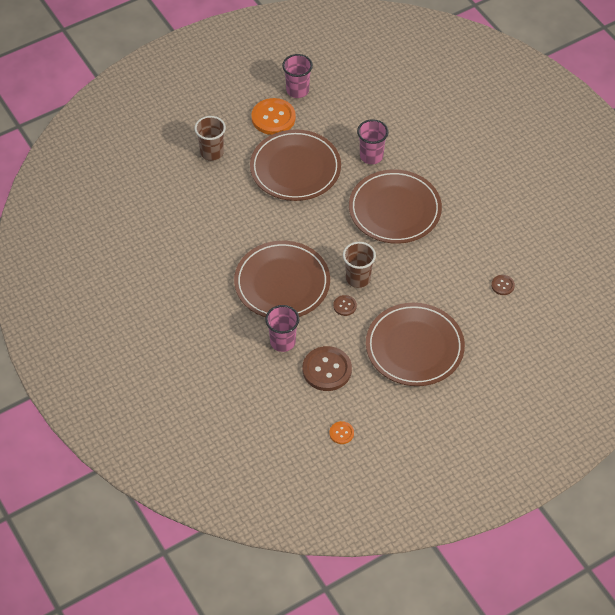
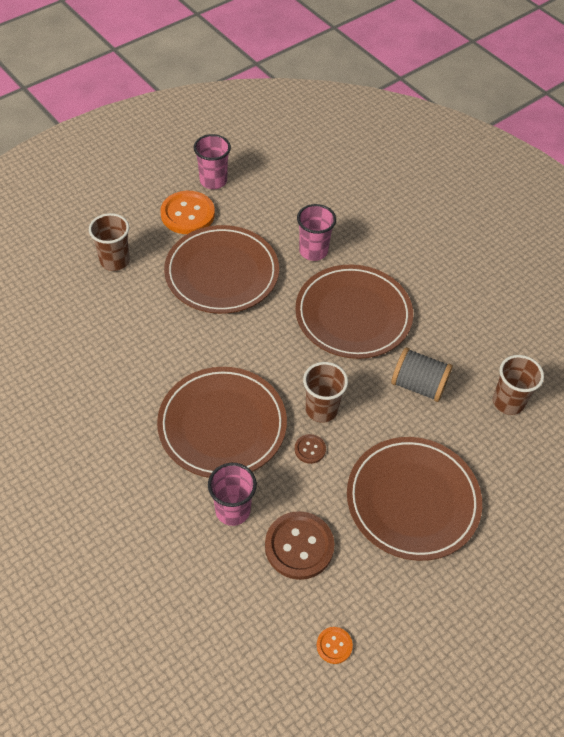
camera: 10 degrees left, 0 degrees up
brown button [491,275,515,295] -> brown cup [493,355,544,415]
none -> grey spool [391,347,453,402]

